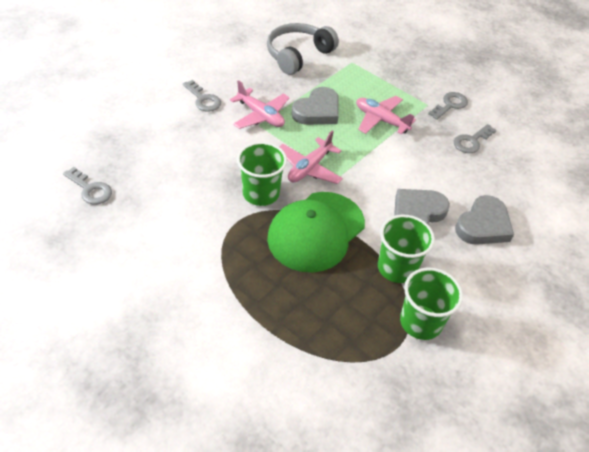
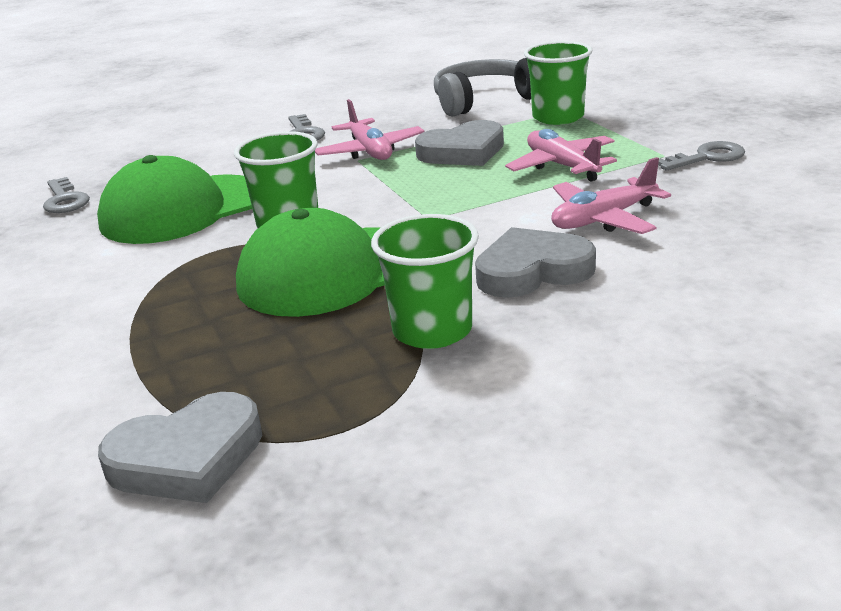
camera: 30 degrees right, 20 degrees down
pink plane [279,130,343,184] -> pink plane moved to [551,157,671,234]
green cup [400,268,463,340] -> green cup moved to [524,41,592,125]
grey key [454,124,496,153] -> none
grey heart [455,195,514,245] -> grey heart moved to [98,392,262,503]
none -> green cap [97,155,252,244]

